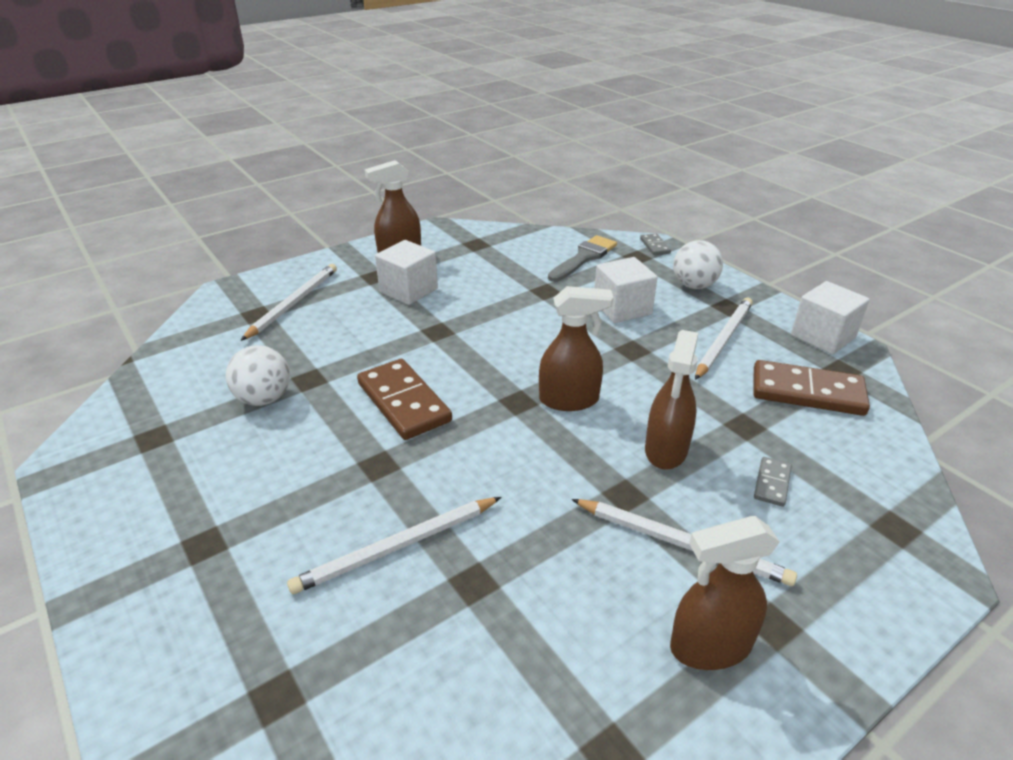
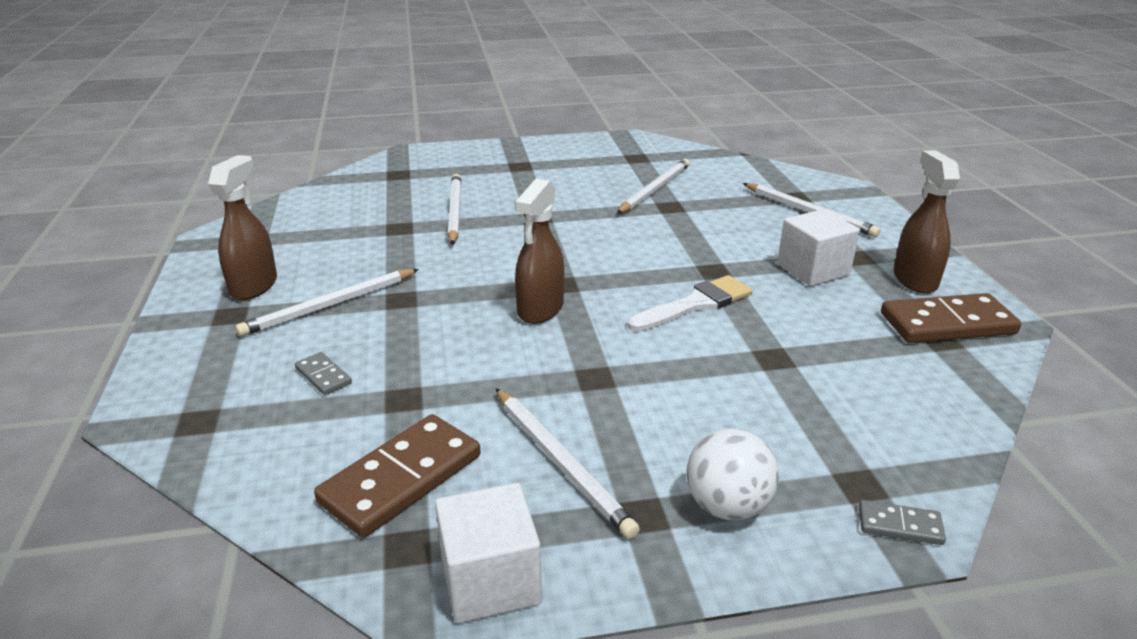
camera: 115 degrees right, 5 degrees down
white ball [226,345,290,406] -> white pencil [617,159,690,214]
brown domino [357,359,452,440] -> brown domino moved to [881,293,1021,343]
grey brush [548,235,617,282] -> none
white cube [595,257,658,323] -> none
brown spray bottle [645,330,698,470] -> none
none -> white brush [628,275,752,332]

